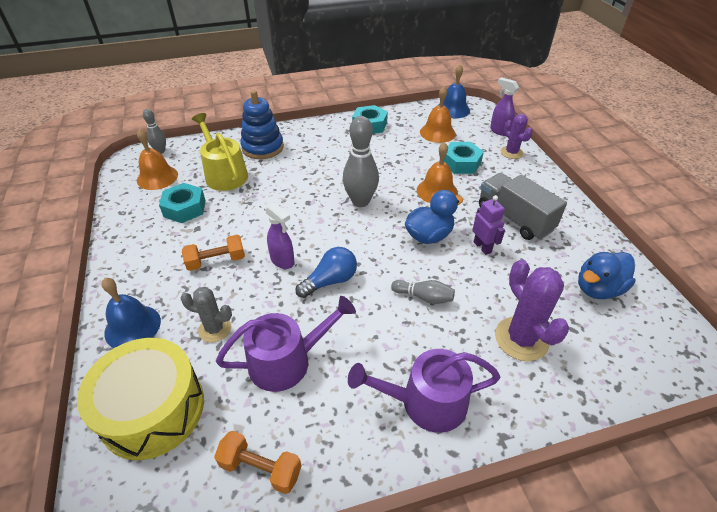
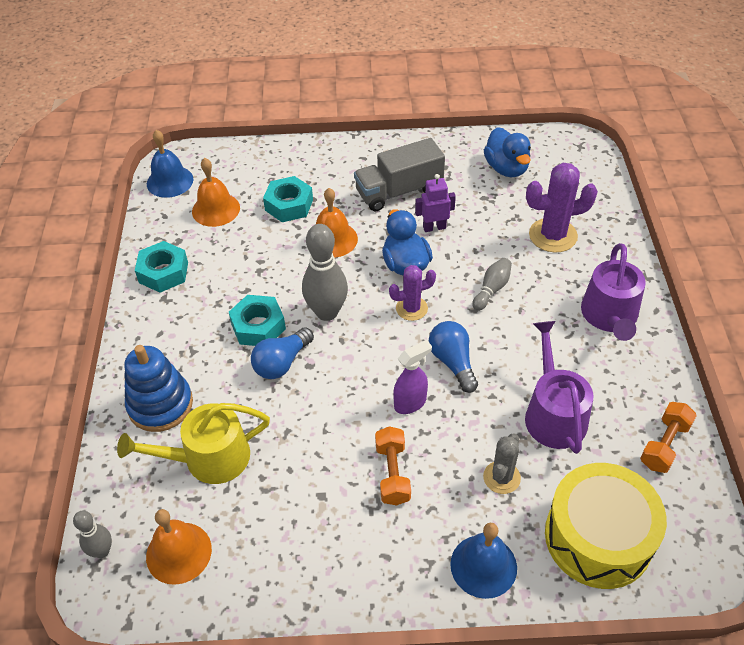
camera: 75 degrees left, 5 degrees up
turquoise nut [159,183,205,223] -> turquoise nut moved to [229,295,286,346]
purple spray bottle [490,77,519,136] -> none
purple cactus [500,114,533,159] -> purple cactus moved to [389,265,436,321]
none -> blue light bulb [251,327,314,379]

